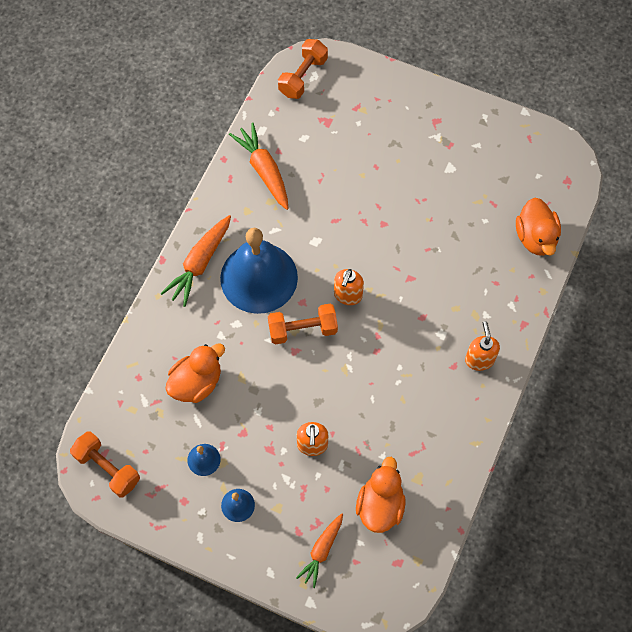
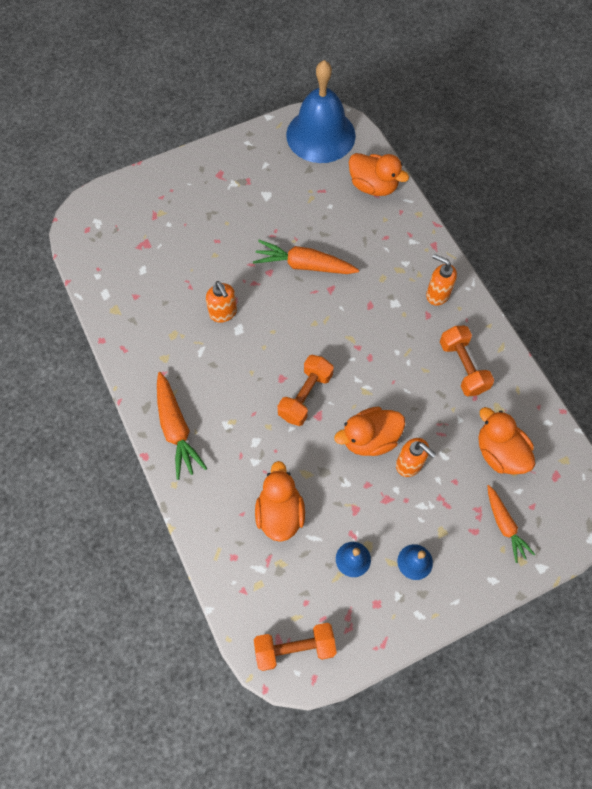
camera: 50 degrees left, 0 degrees up
blue bell [220,228,298,314] -> blue bell moved to [286,60,356,163]
orange carrot [229,123,289,210] -> orange carrot moved to [253,240,359,274]
orange dumbbell [278,39,328,99] -> orange dumbbell moved to [440,326,494,397]
orange soap dispenser [334,269,364,305] -> orange soap dispenser moved to [206,281,237,323]
none -> orange duck [334,407,405,456]

